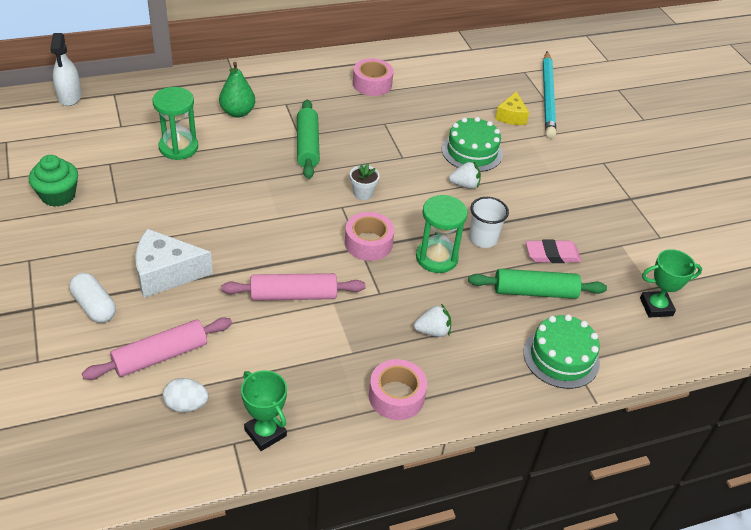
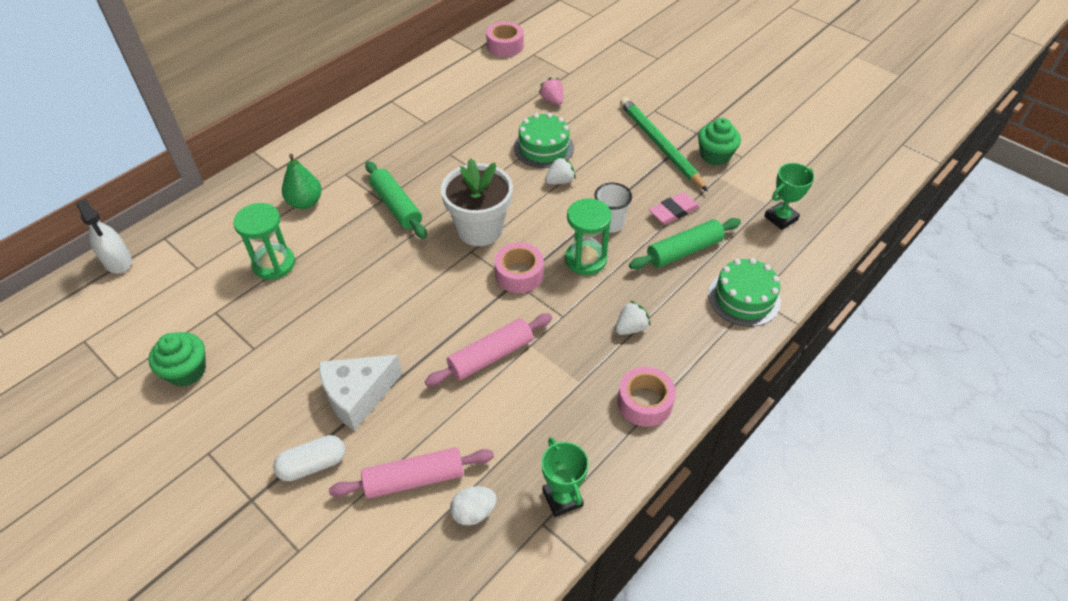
camera: 25 degrees left, 5 degrees up
white capsule [69,273,116,323] -> white capsule turned 45 degrees counterclockwise [273,435,345,481]
pink rolling pin [82,317,232,380] -> pink rolling pin turned 45 degrees clockwise [329,447,494,499]
green trophy [241,370,287,451] -> green trophy turned 45 degrees clockwise [541,437,589,517]
white flower pot [350,163,380,200] -> white flower pot [441,158,513,246], size x2.28
pink tape [353,58,393,96] -> pink tape moved to [486,22,524,57]
yellow cheese [495,92,529,125] -> pink strawberry [538,77,563,105]
turquoise pencil [543,52,556,138] -> none
none -> green pencil [620,97,708,192]
none -> green cupcake [698,118,741,165]

